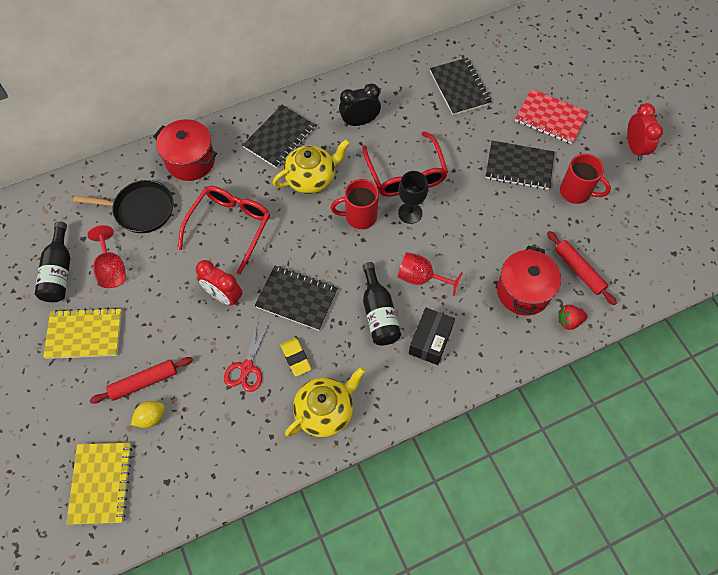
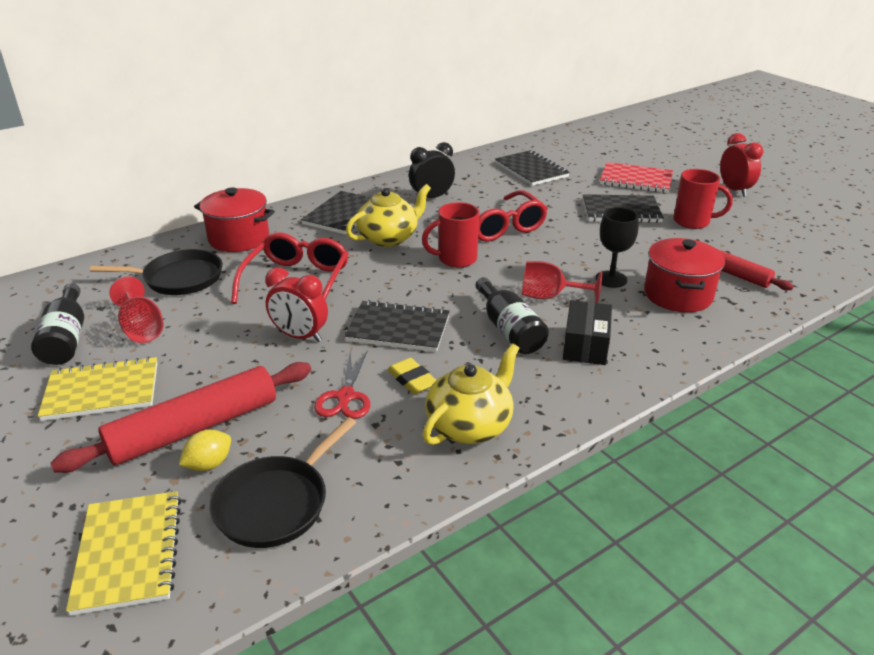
camera: 10 degrees left, 30 degrees down
red rolling pin [90,357,193,404] -> red rolling pin [51,362,311,473], size x1.66
black goblet [398,171,428,224] -> black goblet moved to [596,207,639,288]
red strawberry [558,305,588,330] -> none
none -> black pan [210,417,356,548]

